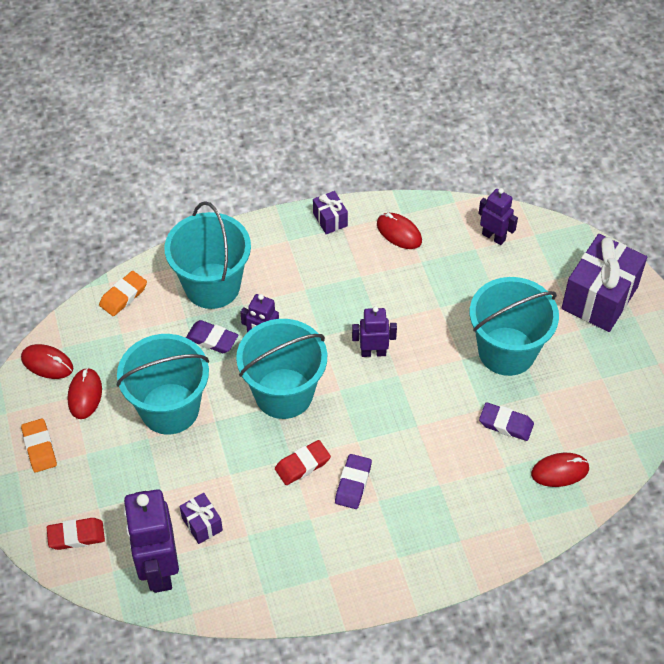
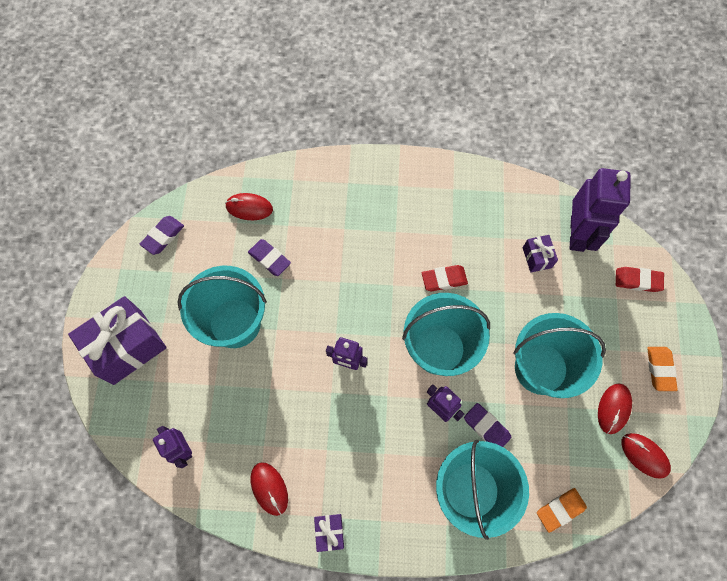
camera: 160 degrees left, 15 degrees up
purple eraser [335,454,372,509] -> purple eraser moved to [140,216,184,255]

